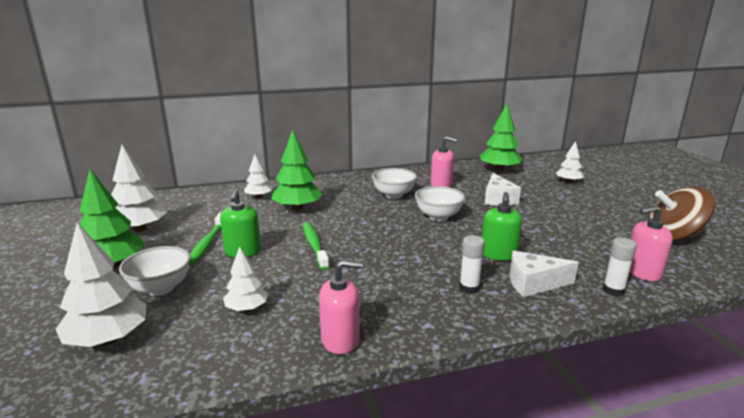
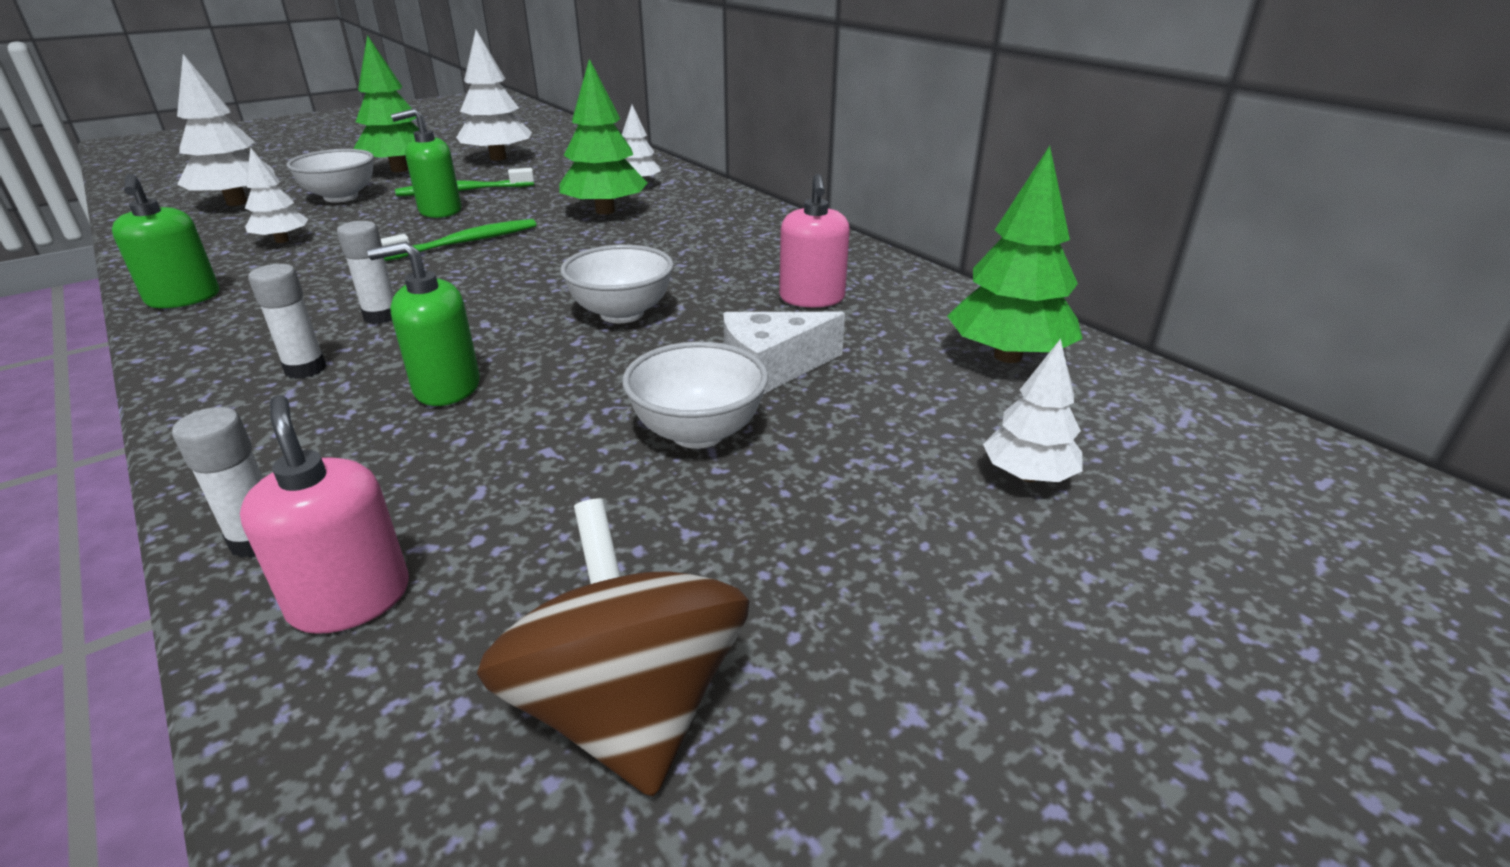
camera: 70 degrees right, 10 degrees up
pink soap dispenser [319,260,363,354] -> green soap dispenser [112,174,219,308]
white bowl [372,168,417,199] -> white bowl moved to [622,341,768,449]
white cheese [510,251,579,297] -> none
none -> white glue stick [337,221,394,324]

